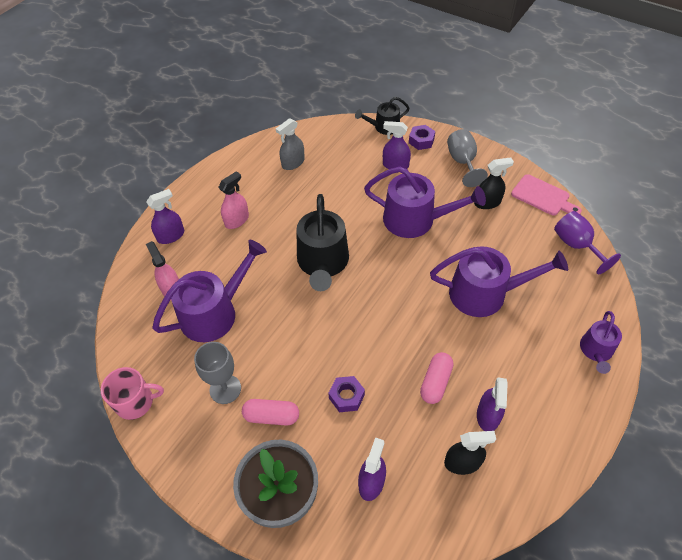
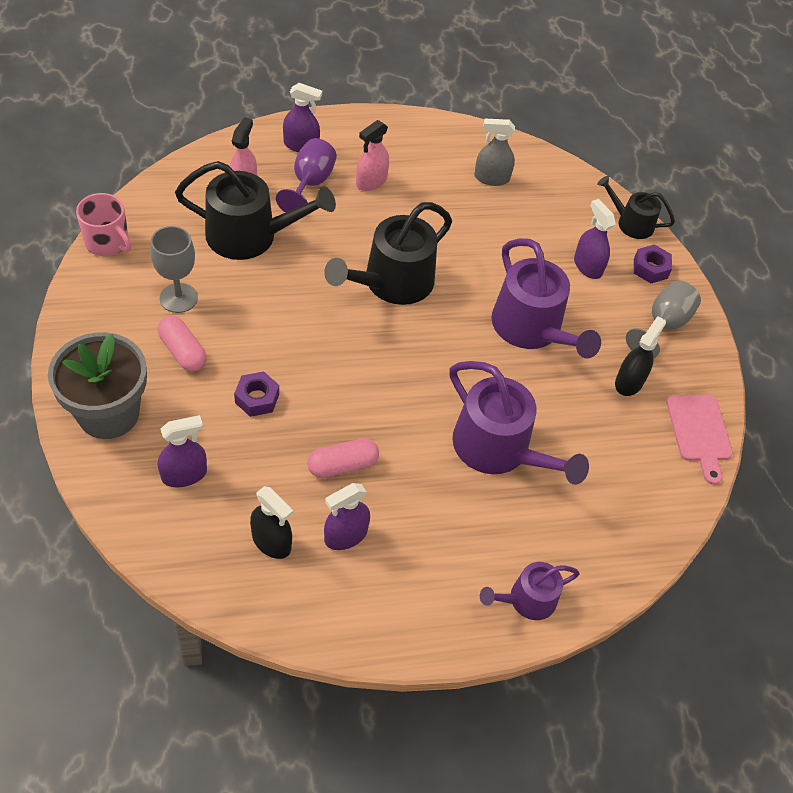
camera: 40 degrees right, 0 degrees up
purple watering can [152,240,267,342] -> black watering can [175,161,336,260]
pink spray bottle [218,171,249,229] -> pink spray bottle turned 135 degrees clockwise [356,120,389,191]
black spray bottle [474,157,514,209] -> black spray bottle turned 90 degrees counterclockwise [615,316,666,396]
purple goblet [554,211,621,274] -> purple goblet moved to [276,138,337,213]

